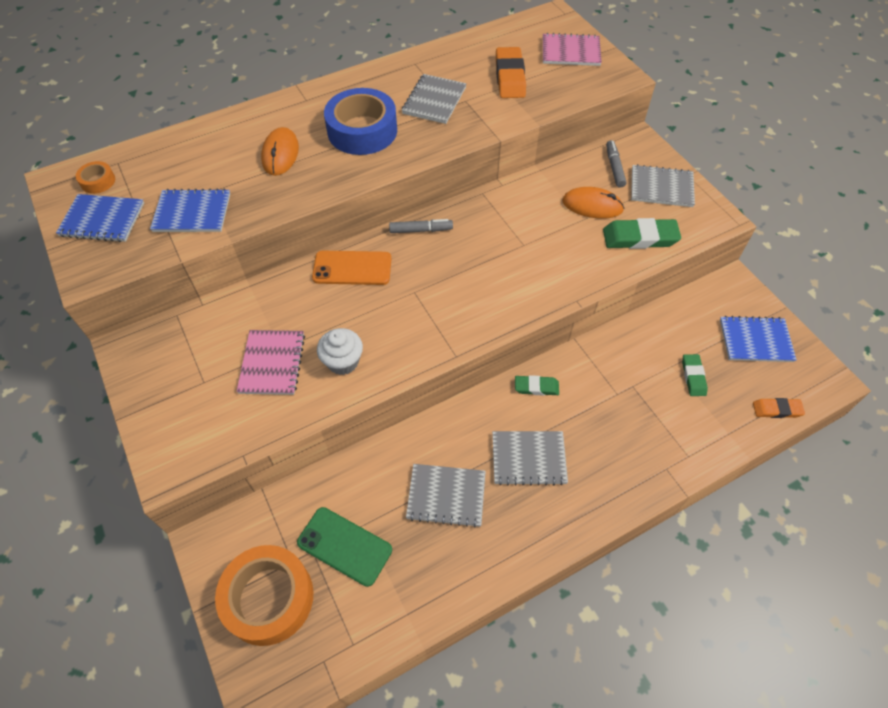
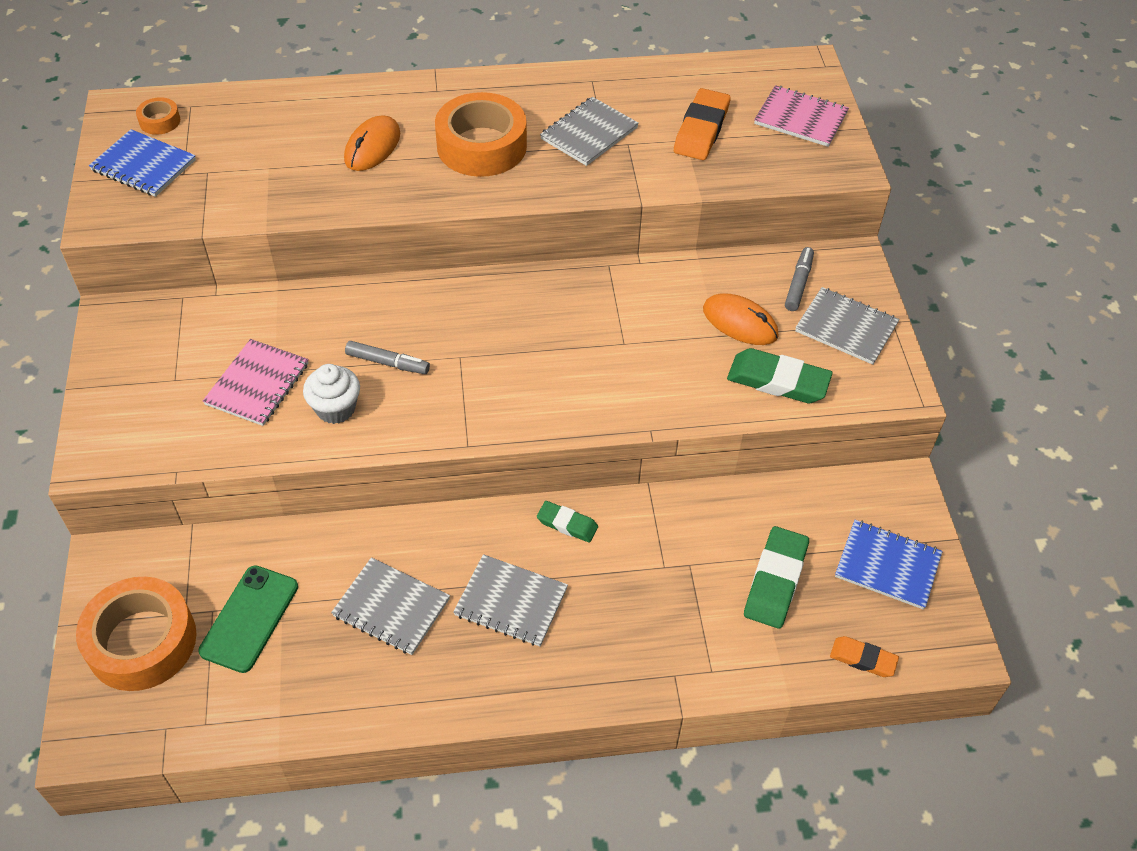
camera: 20 degrees right, 5 degrees down
blue notebook [150,189,230,232] -> none
green phone [297,507,392,587] -> green phone turned 60 degrees clockwise [198,565,298,673]
orange phone [312,251,392,285] -> none
blue tape [324,88,397,155] -> orange tape [435,92,527,177]
grey marker [389,219,453,233] -> grey marker moved to [345,341,430,374]
green eraser [682,354,708,396] -> green eraser [744,526,809,629], size x1.69

